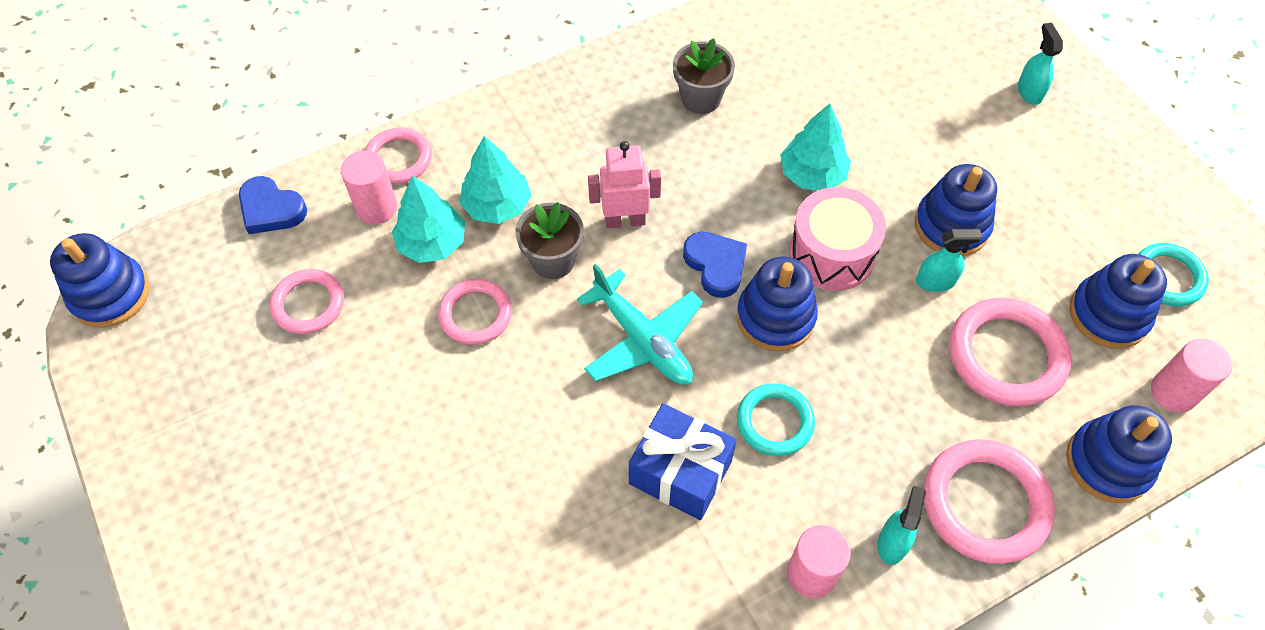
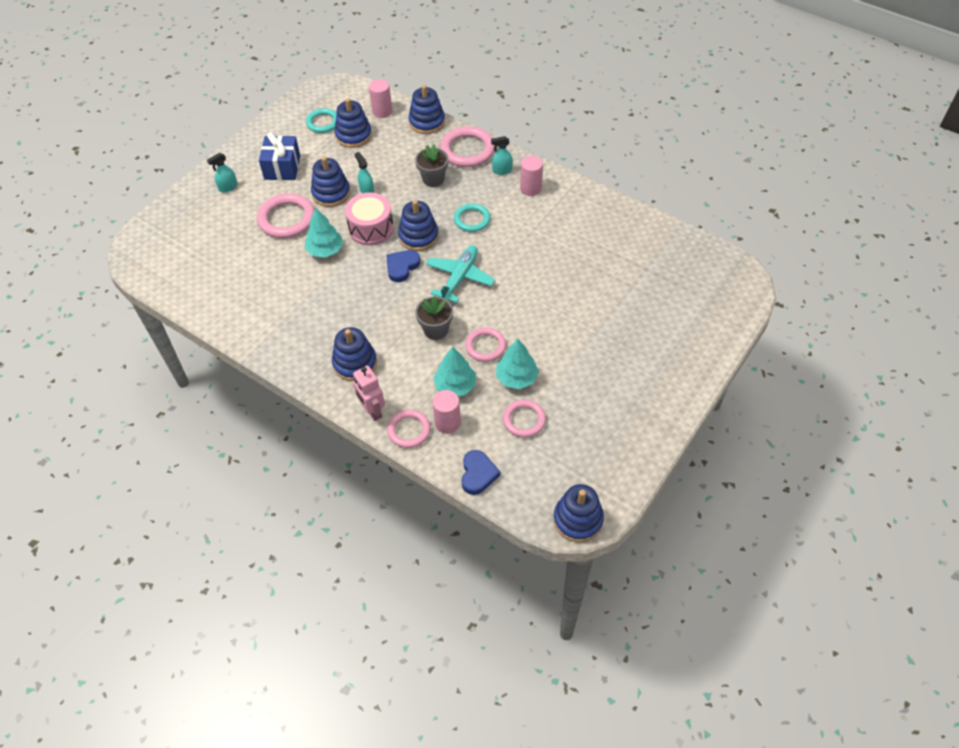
camera: 115 degrees left, 5 degrees down
turquoise tree [460,136,532,224] -> turquoise tree moved to [496,339,539,389]
pink robot [588,141,661,228] -> pink robot moved to [353,366,385,421]
blue gift [629,403,737,520] -> blue gift moved to [259,132,300,180]
grey flower pot [673,38,735,114] -> grey flower pot moved to [415,144,448,187]
pink ring [949,298,1072,407] -> pink ring moved to [257,193,315,238]
none -> blue stacking toy [332,327,377,381]

